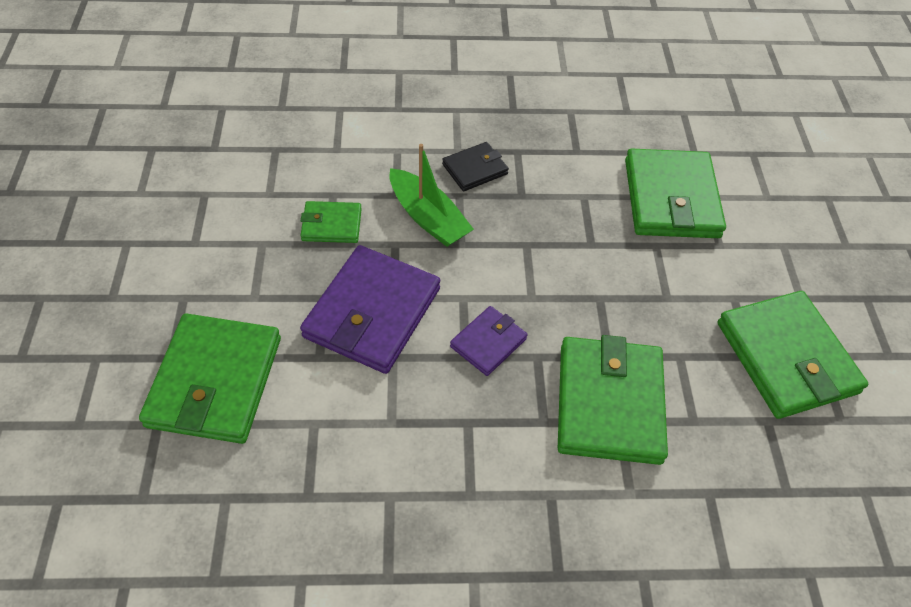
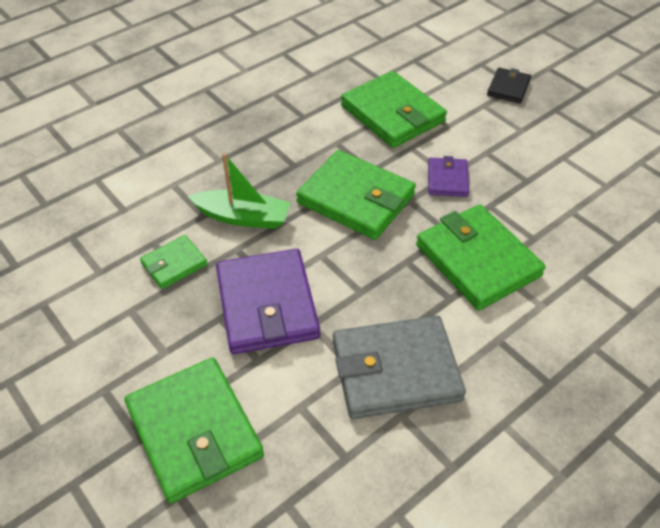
camera: 35 degrees left, 5 degrees down
black wallet [442,142,509,191] -> black wallet moved to [487,67,531,103]
purple wallet [450,306,527,376] -> purple wallet moved to [428,156,469,197]
green wallet [718,291,868,419] -> green wallet moved to [296,150,416,240]
none -> grey wallet [333,316,466,419]

